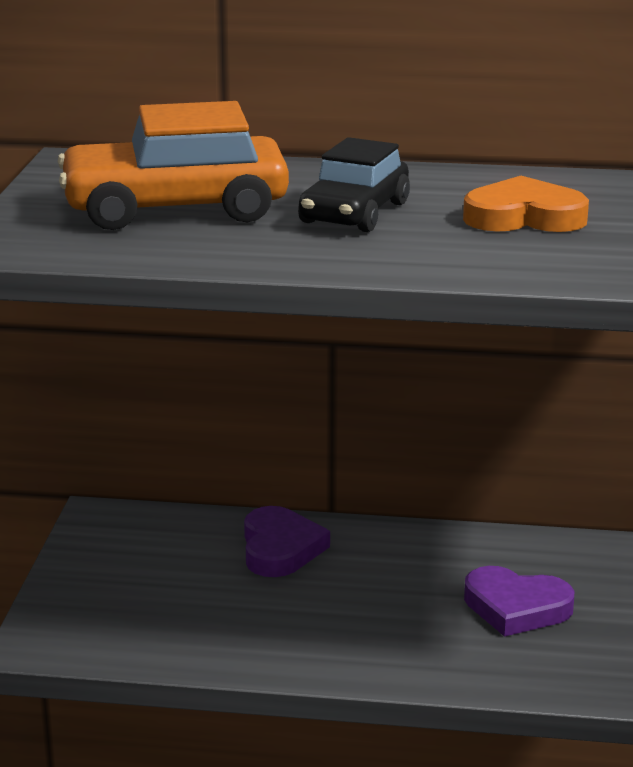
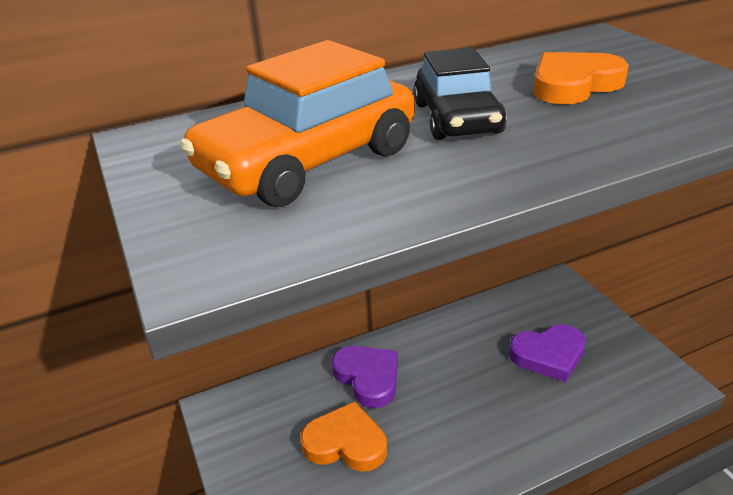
camera: 30 degrees left, 10 degrees up
none -> orange heart [300,401,387,471]

